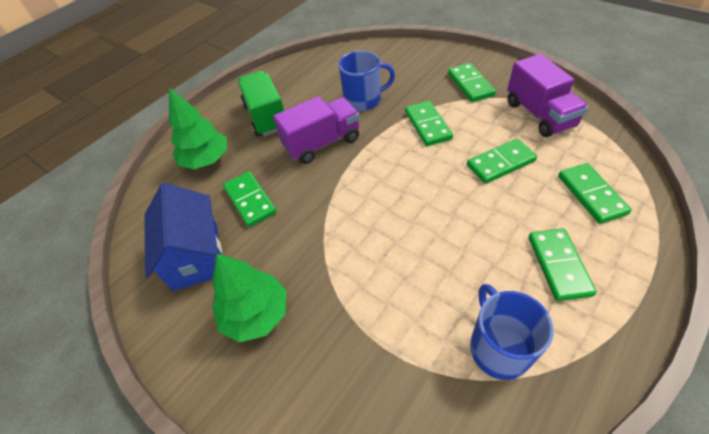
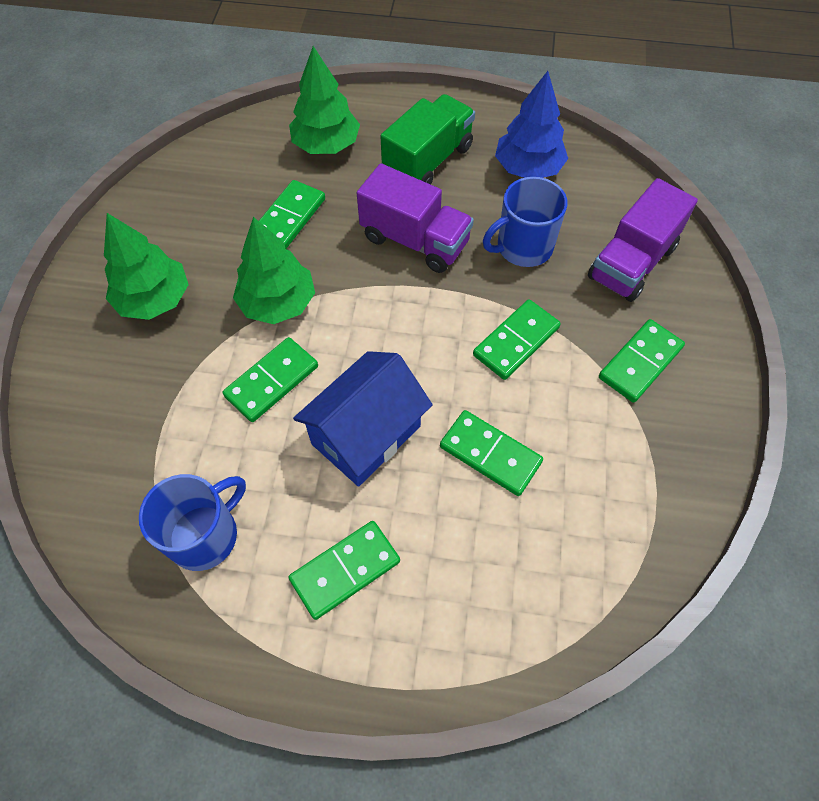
camera: 55 degrees right, 10 degrees up
blue house [144,183,222,291] -> blue house moved to [293,351,433,487]
blue mug [339,51,395,111] -> blue mug turned 105 degrees clockwise [483,177,567,267]
purple truck [507,54,589,137] -> purple truck moved to [588,178,698,302]
green domino [558,163,632,224] -> green domino moved to [223,337,318,422]
none -> green tree [233,217,315,324]
none -> blue tree [495,71,568,178]

